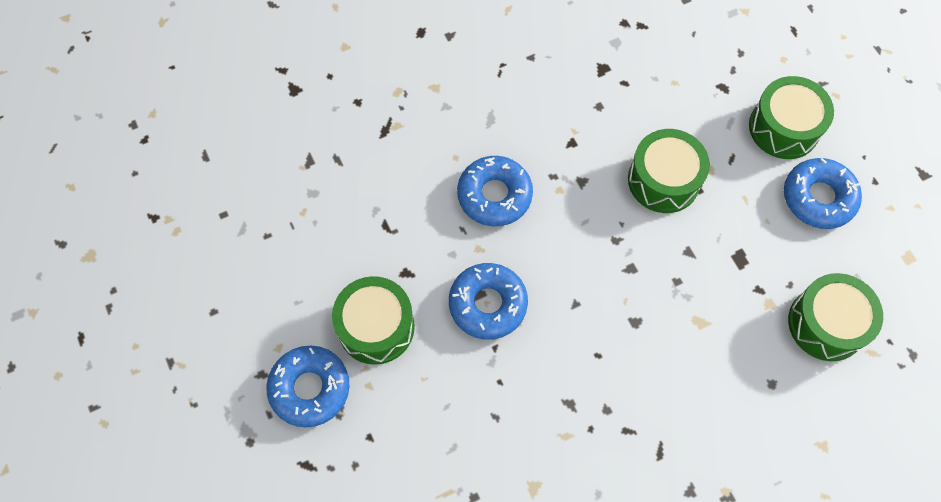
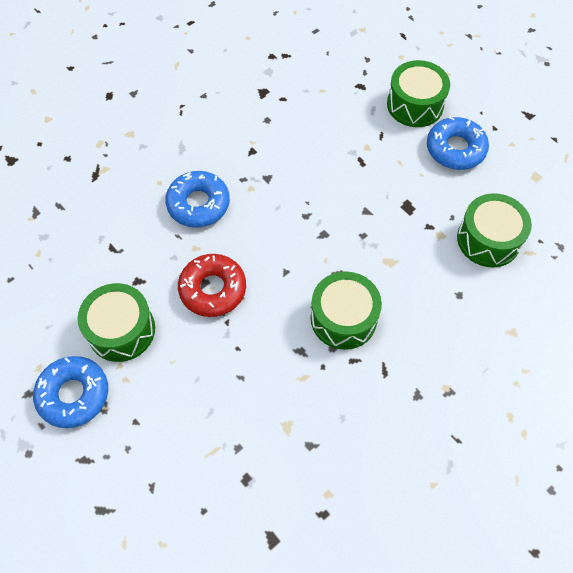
camera: 15 degrees left, 5 degrees down
blue donut [449,263,528,340] -> red donut [178,254,246,317]
green drum [628,129,710,213] -> green drum moved to [311,271,382,350]

